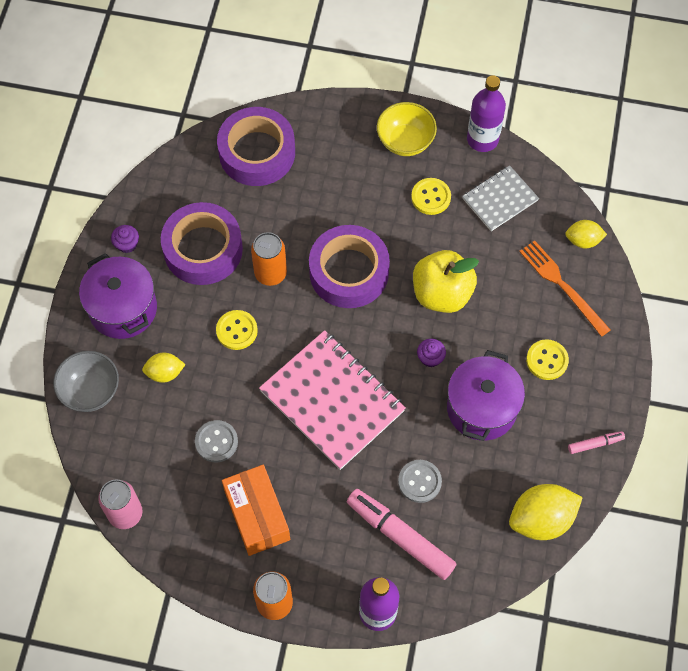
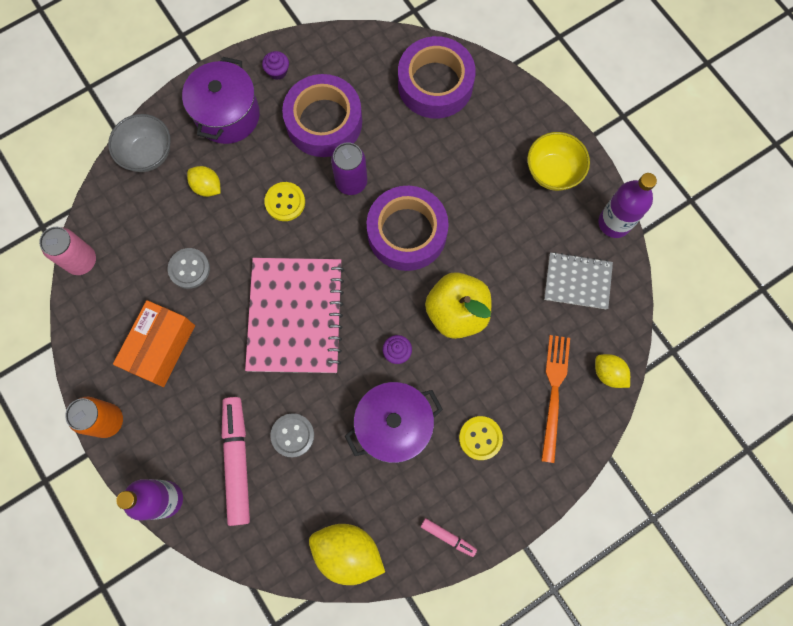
camera: 45 degrees right, 10 degrees up
orange can [251,232,287,286] -> purple can [331,142,367,195]
yellow button [411,178,451,215] -> none

